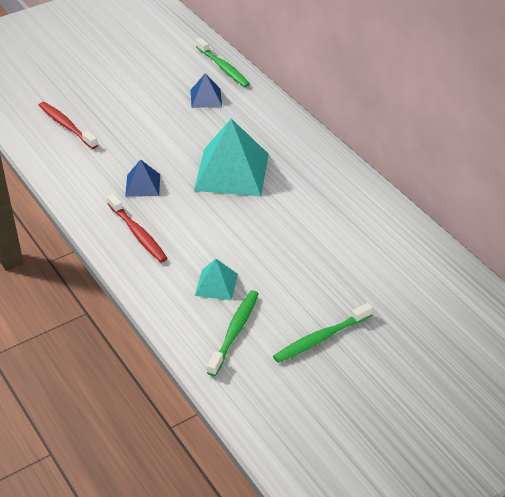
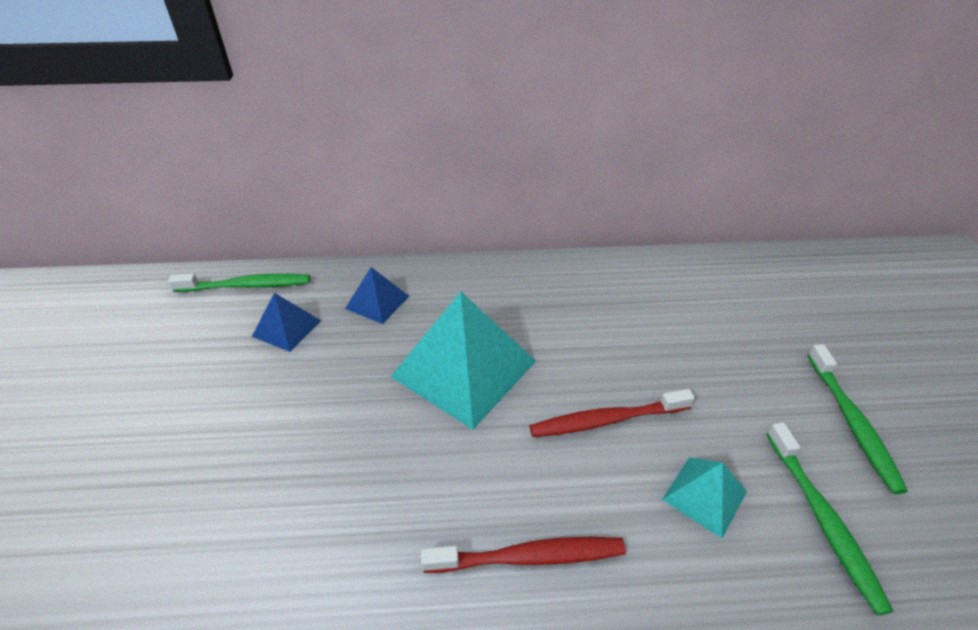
camera: 60 degrees left, 0 degrees up
red toothbrush [38,102,98,149] -> red toothbrush moved to [529,389,695,437]
blue pyramid [125,159,160,197] -> blue pyramid moved to [345,267,409,324]
green toothbrush [207,290,259,376] -> green toothbrush turned 150 degrees counterclockwise [767,422,893,615]

